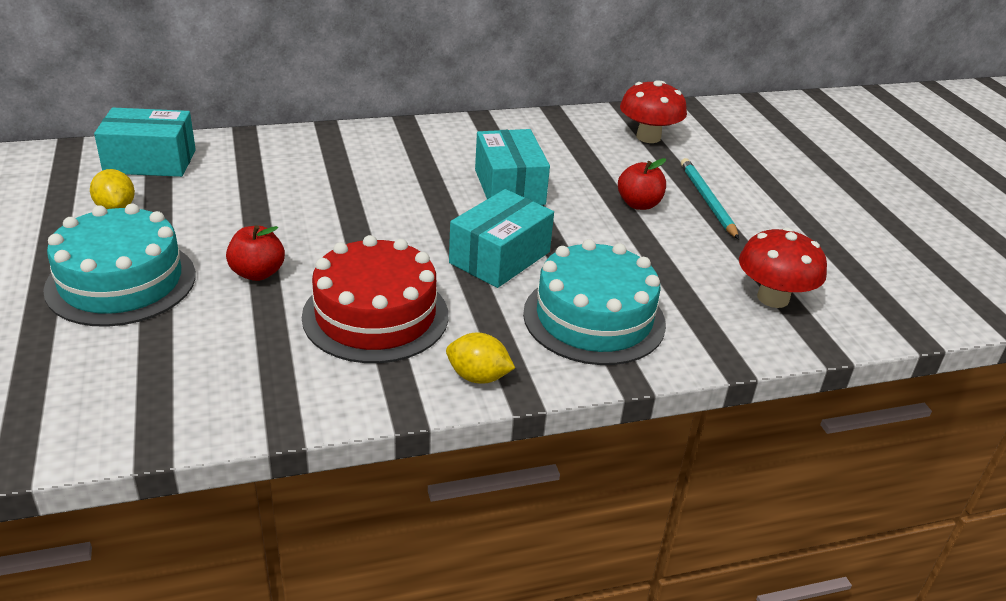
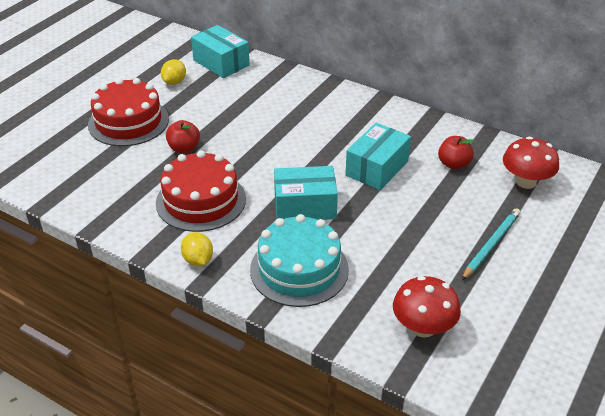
camera: 50 degrees right, 5 degrees up
turquoise cake [43,204,195,327] -> red cake [88,78,169,146]
red apple [618,158,666,210] -> red apple moved to [438,136,474,170]

